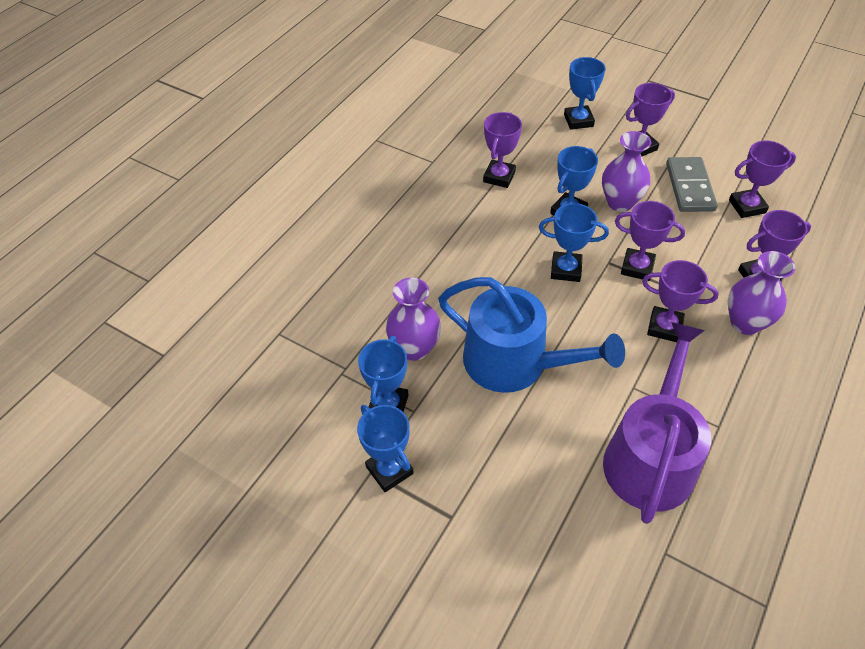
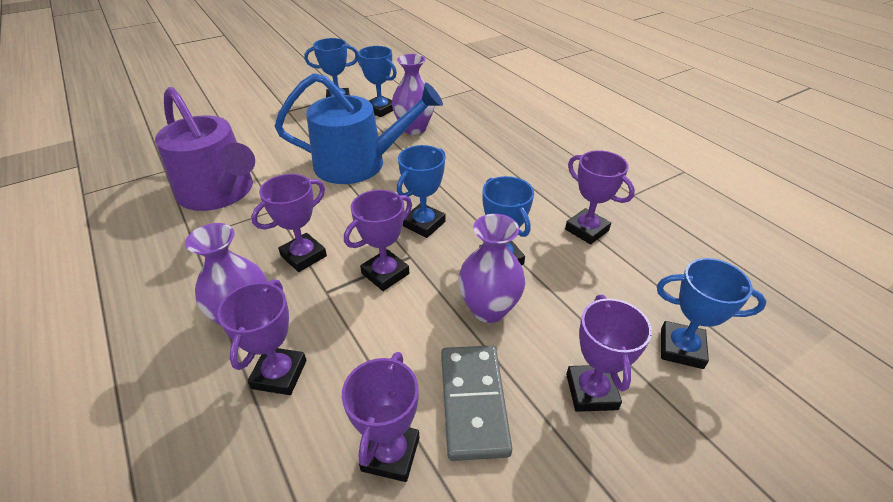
camera: 115 degrees right, 10 degrees down
blue watering can [438,277,625,393] -> blue watering can turned 150 degrees counterclockwise [274,73,443,184]
grey domino [666,157,717,212] -> grey domino turned 60 degrees clockwise [441,345,512,461]

